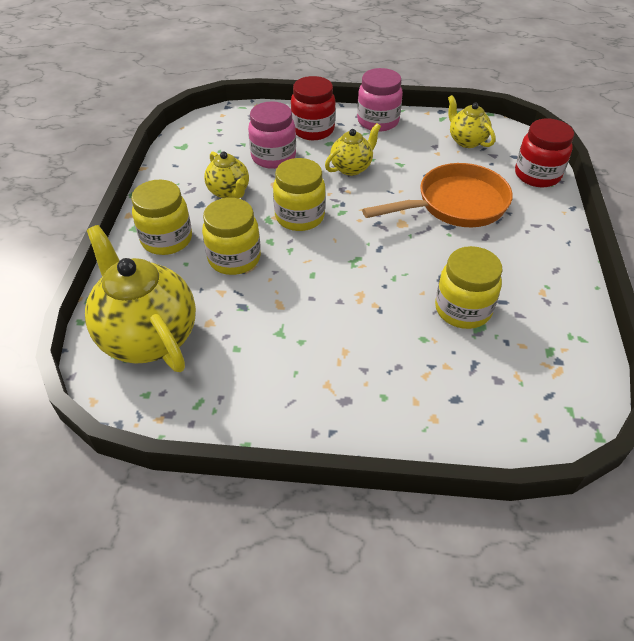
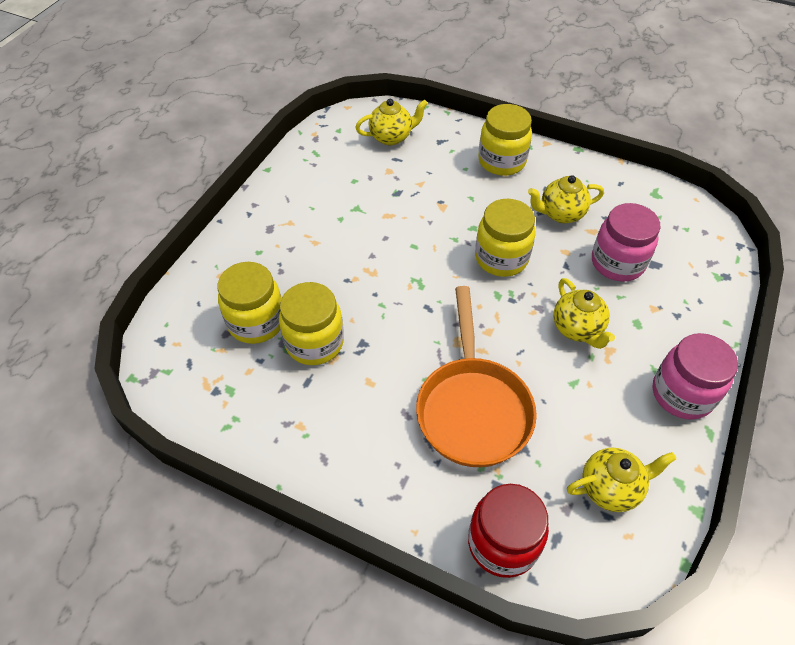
camera: 110 degrees right, 5 degrees up
yellow teapot [85,225,196,372] -> yellow teapot [355,99,428,146], size x0.53
yellow jar [202,198,261,275] -> yellow jar moved to [217,262,282,344]
red jar [291,76,336,140] -> none

